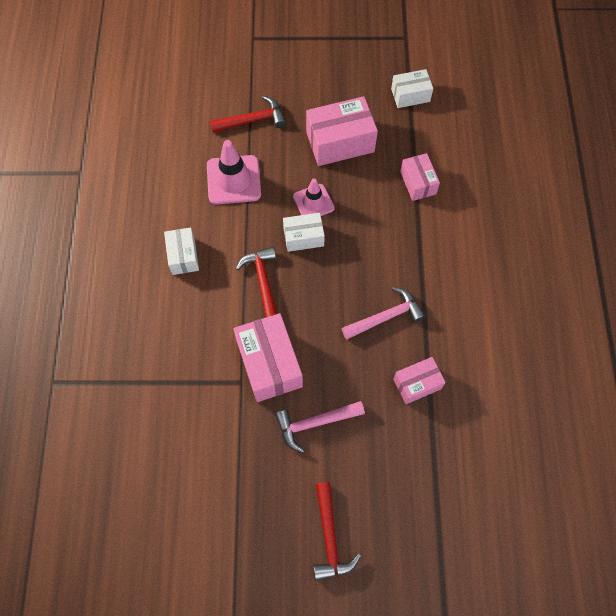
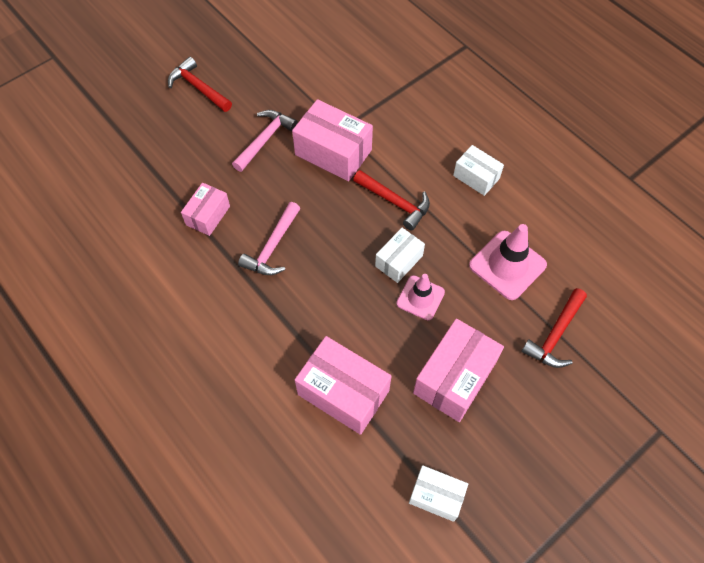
camera: 140 degrees right, 5 degrees down
white box [391,69,433,108] -> white box turned 75 degrees clockwise [409,465,468,522]
pink box [400,153,440,201] -> pink box [295,336,391,435], size x1.69

